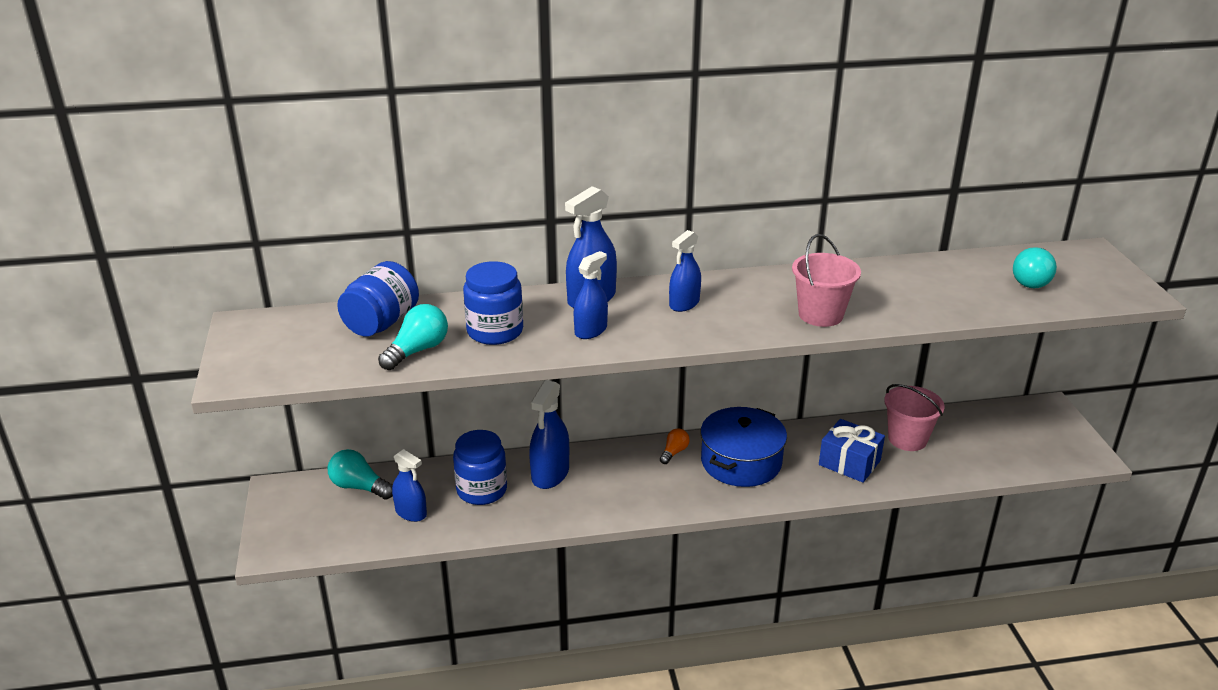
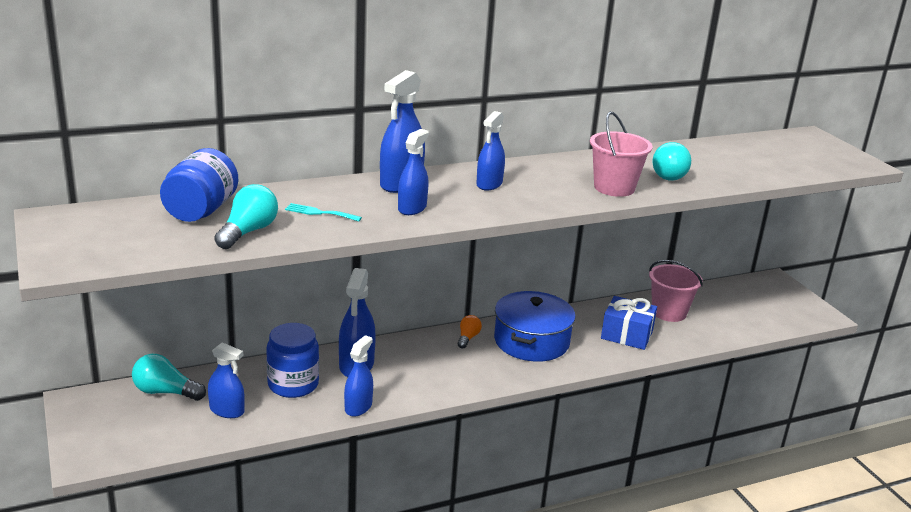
camera: 15 degrees left, 5 degrees down
blue jar [463,261,523,345] -> turquoise fork [285,203,362,222]
turquoise light bulb [1013,247,1057,288] -> turquoise light bulb moved to [652,142,691,181]
none -> blue spray bottle [344,335,373,417]

